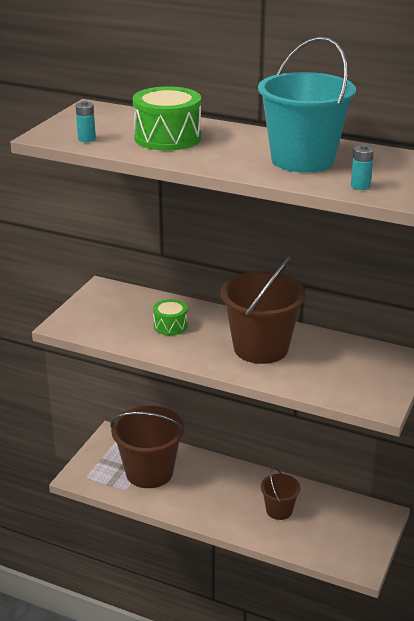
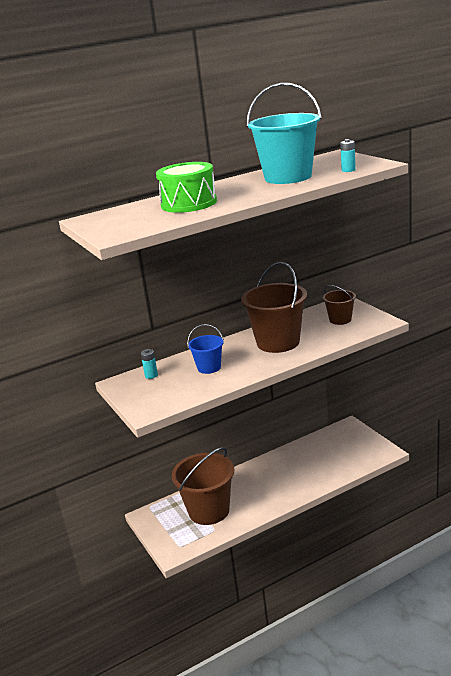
camera: 50 degrees left, 5 degrees down
turquoise battery [76,101,96,142] -> turquoise battery moved to [141,349,158,379]
green drum [153,299,188,335] -> blue bucket [187,324,224,374]
brown bucket [261,467,301,520] -> brown bucket moved to [323,285,356,325]

